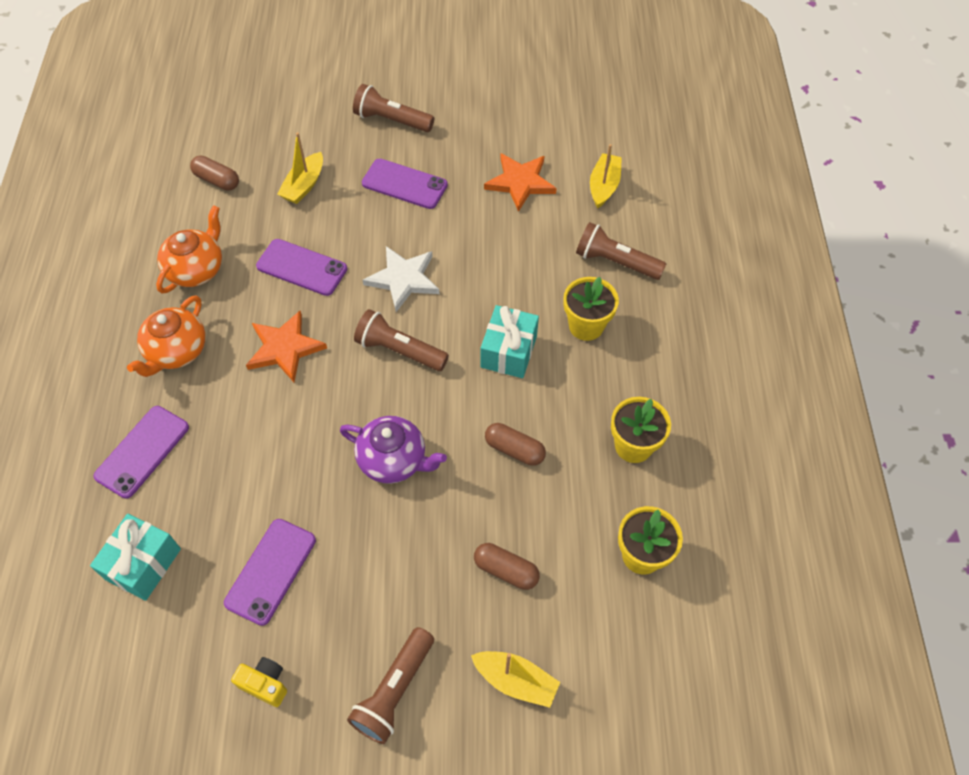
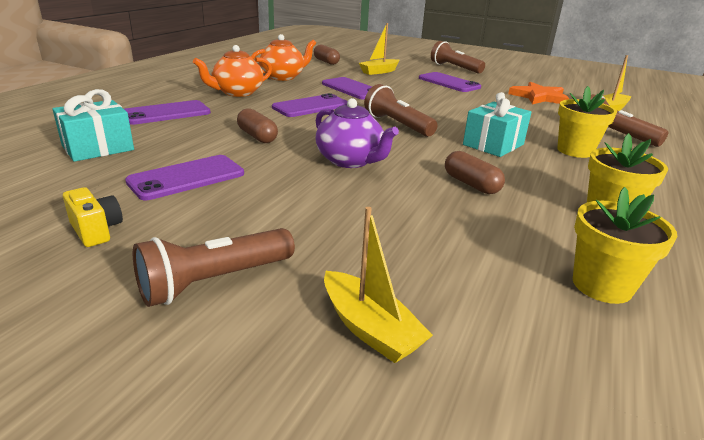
camera: 25 degrees right, 30 degrees down
orange star [246,311,327,382] -> purple phone [272,93,347,117]
white star [363,246,439,312] -> none
brown capsule [474,543,540,590] -> brown capsule moved to [237,108,278,143]

